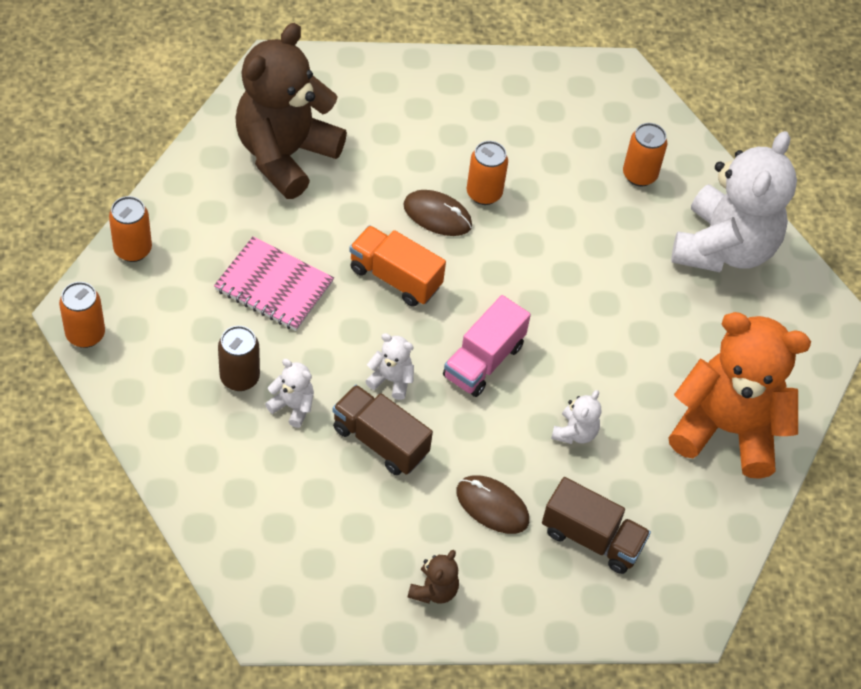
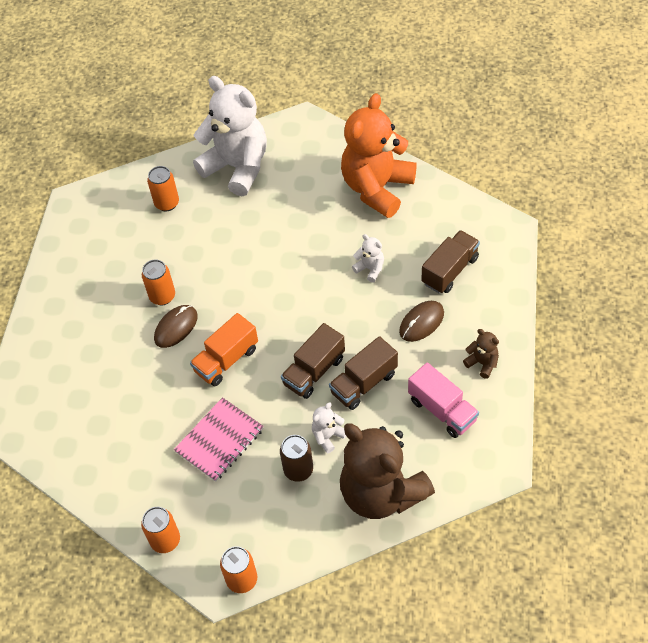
camera: 70 degrees left, 0 degrees up
brown teddy bear [236,23,347,199] -> brown teddy bear moved to [340,423,435,519]
white teddy bear [365,333,414,400] -> brown truck [281,323,345,399]
pink truck [443,295,531,397] -> pink truck moved to [408,362,479,438]

